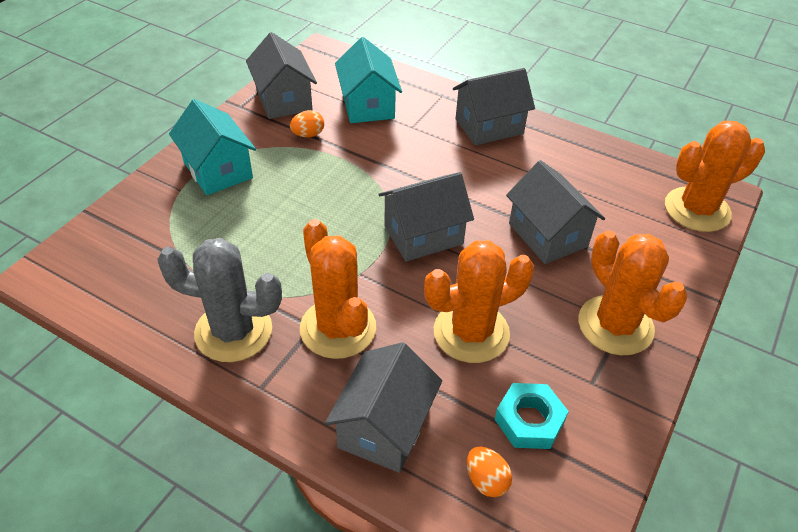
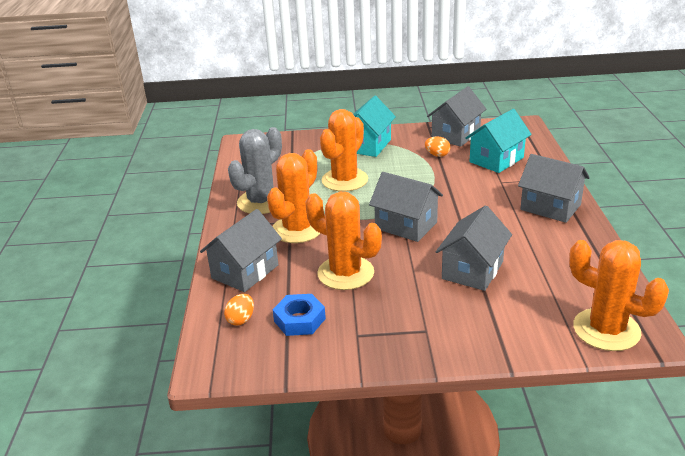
camera: 60 degrees right, 15 degrees down
grey cactus [157,238,282,362] -> grey cactus turned 60 degrees clockwise [228,127,282,214]
grey house [325,342,442,473] -> grey house turned 45 degrees counterclockwise [200,209,282,292]
turquoise nut [495,383,569,449] -> blue nut [273,294,326,336]
orange cactus [578,231,688,355] -> orange cactus moved to [320,109,368,192]

